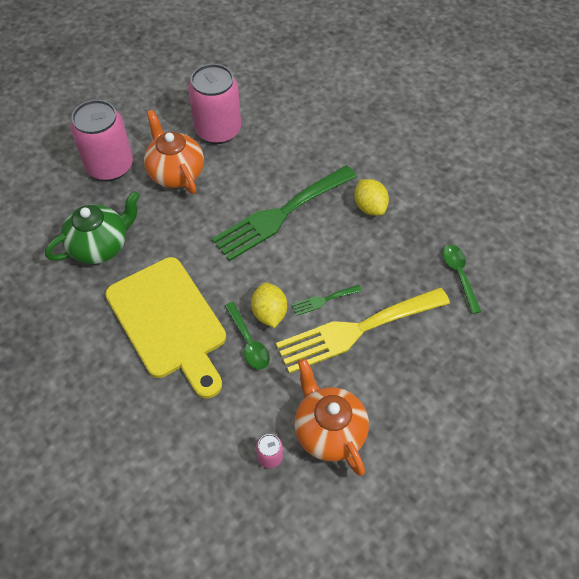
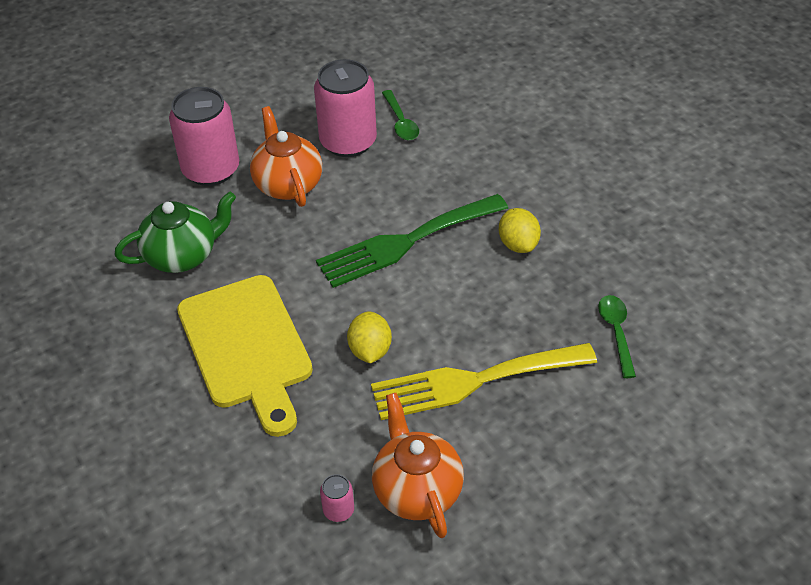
camera: 10 degrees right, 10 degrees down
green spoon [225,302,270,370] -> green spoon moved to [382,90,419,140]
green fork [292,285,362,316] -> none

